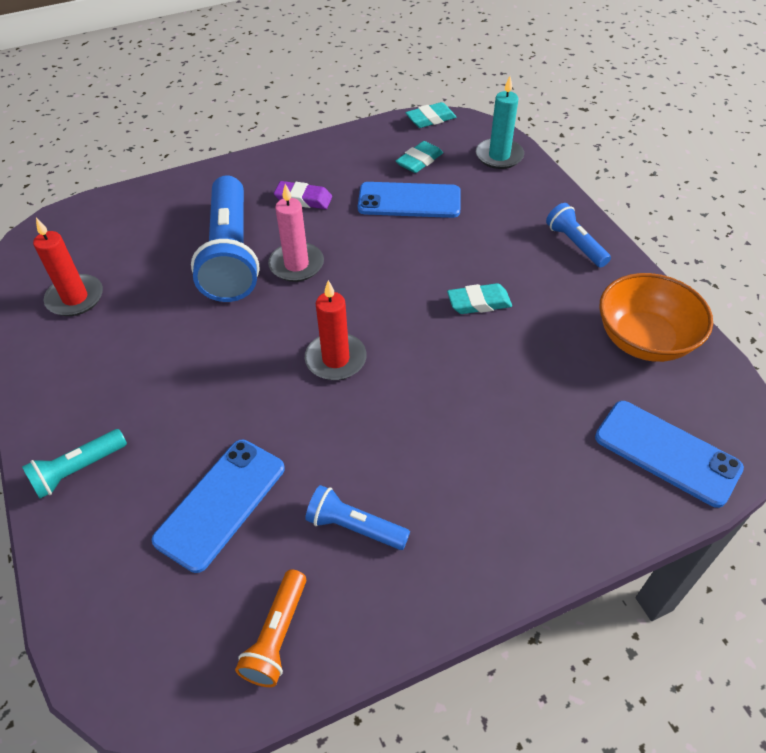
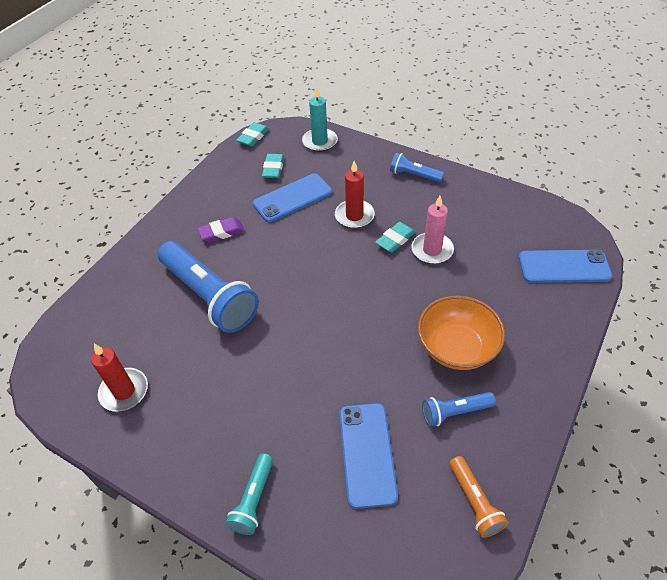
camera: 35 degrees left, 0 degrees up
pink candle [268,184,324,282] -> pink candle moved to [412,196,454,264]
red candle [305,280,367,380] -> red candle moved to [335,161,375,229]
orange bowl [599,273,713,362] -> orange bowl moved to [418,296,505,370]

